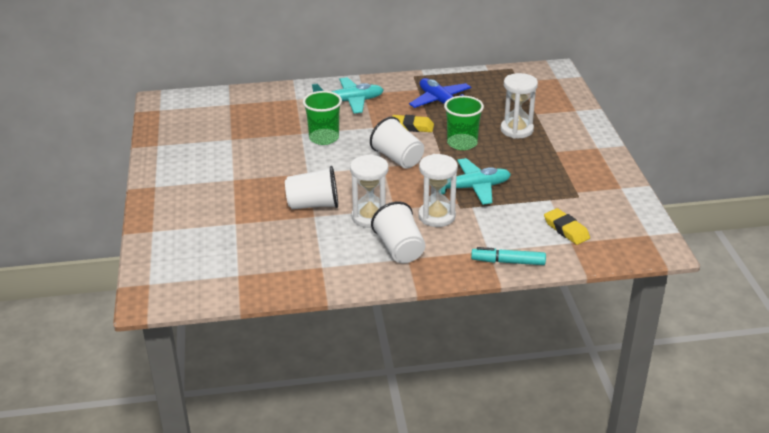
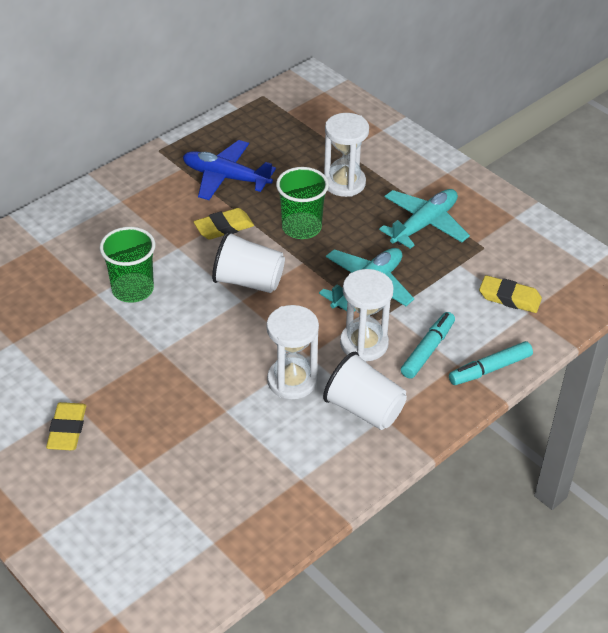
camera: 35 degrees left, 10 degrees up
white cup [285,166,338,209] -> none
turquoise plane [312,77,383,114] -> turquoise plane moved to [379,189,470,249]
none -> yellow eraser [46,402,86,450]
none -> turquoise marker [401,312,455,379]

